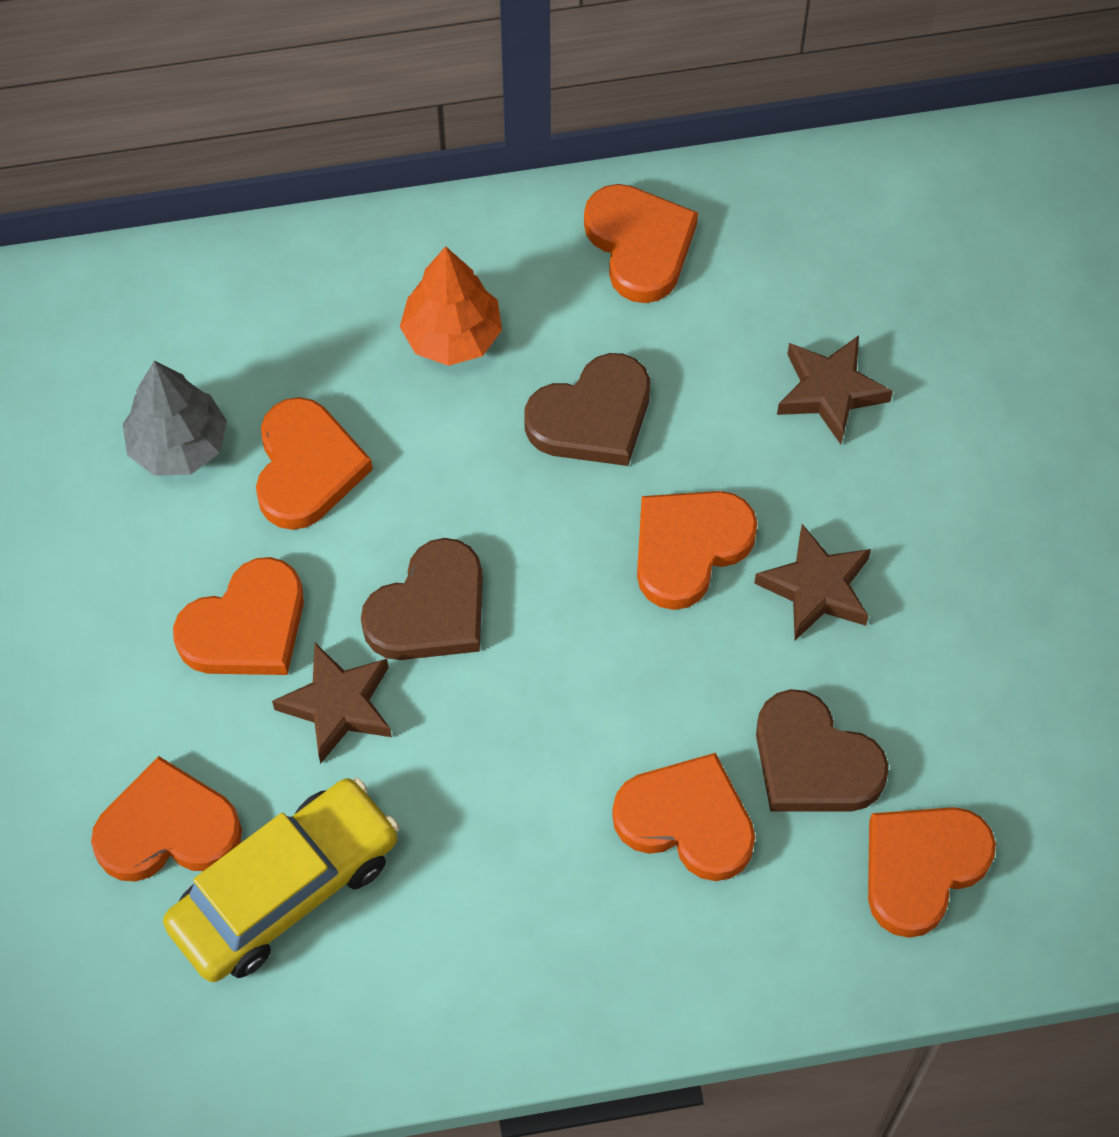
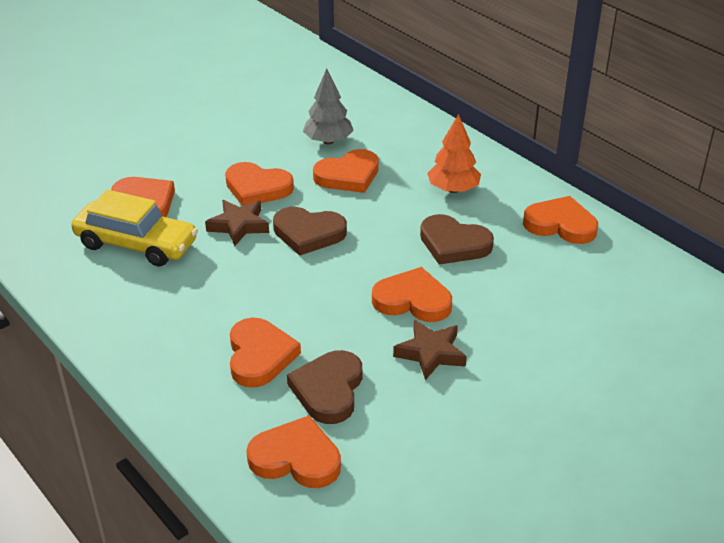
camera: 60 degrees right, 25 degrees down
orange heart [584,184,698,303] -> orange heart turned 105 degrees counterclockwise [523,196,598,244]
brown star [777,335,893,444] -> none

